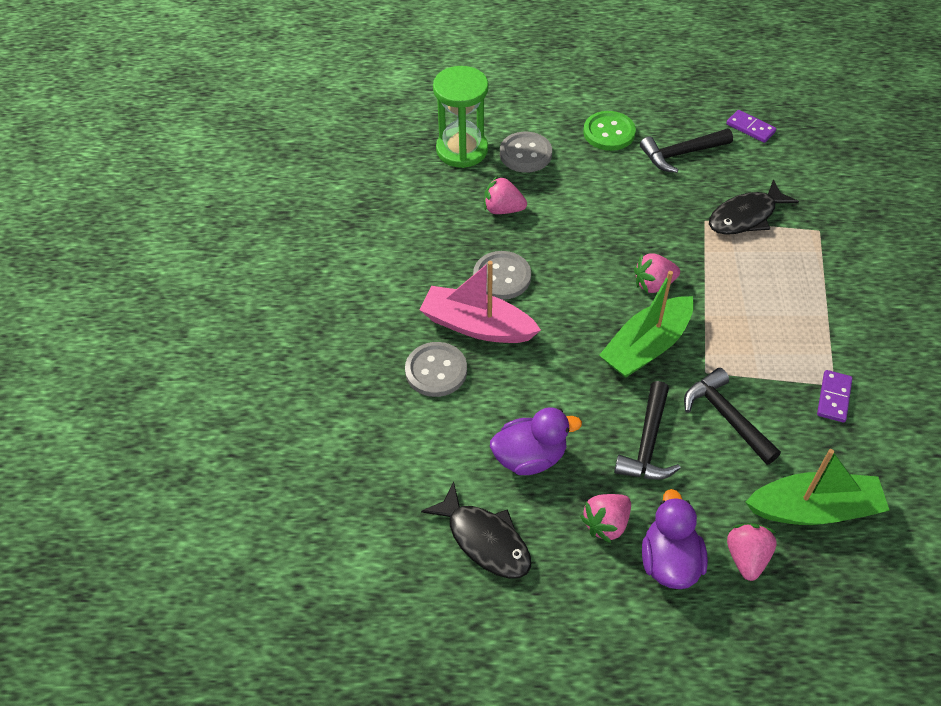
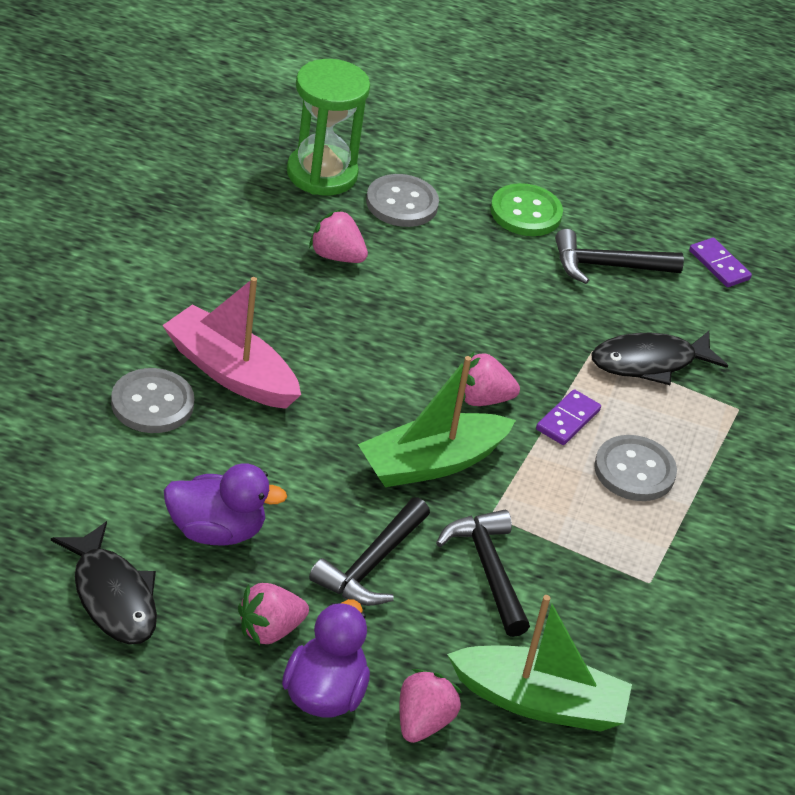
camera: 10 degrees right, 10 degrees down
grey button [473,251,531,300] -> grey button moved to [594,435,677,501]
purple domino [817,370,852,422] -> purple domino moved to [536,389,601,445]

